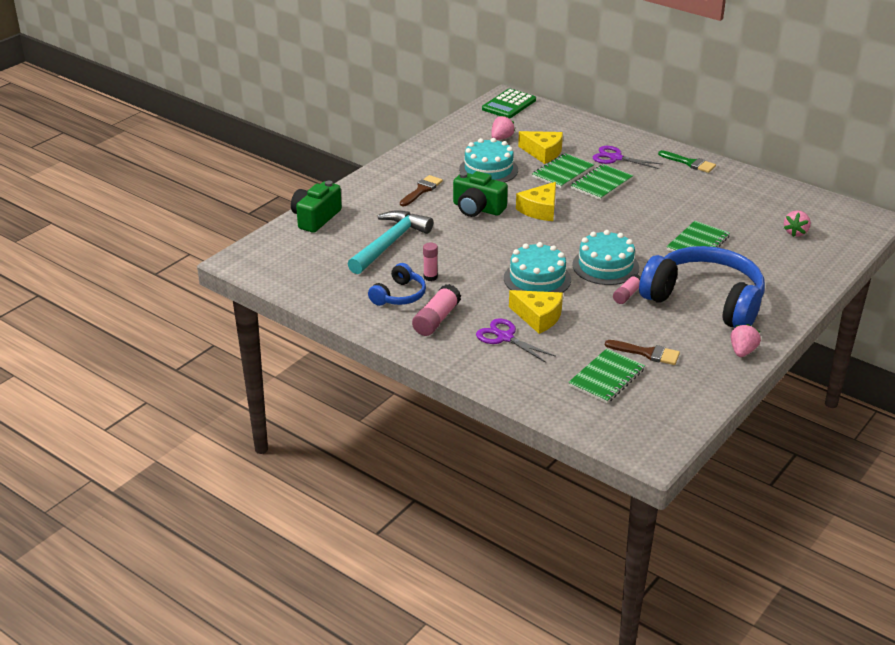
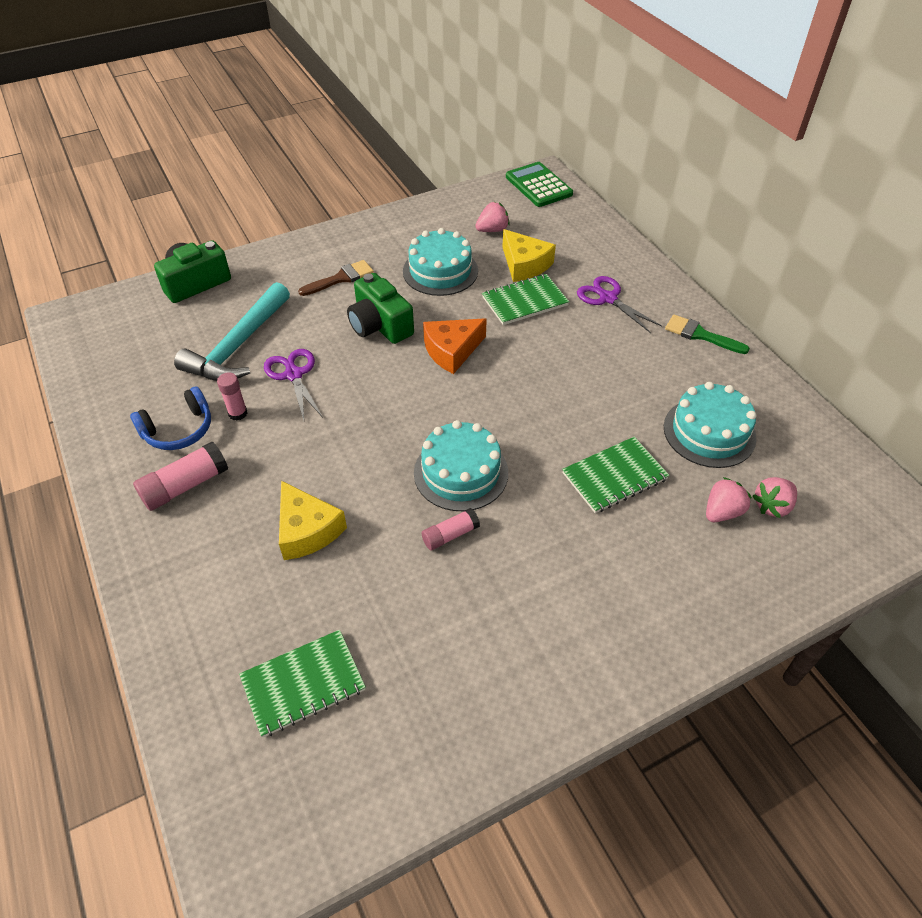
camera: 25 degrees right, 15 degrees up
turquoise hammer [348,210,433,274] -> turquoise hammer turned 150 degrees clockwise [174,282,290,381]
purple scissors [476,319,556,363] -> purple scissors moved to [264,349,323,420]
green calculator [482,88,536,118] -> green calculator turned 90 degrees clockwise [506,162,573,207]
turquoise cake [504,242,571,293] -> turquoise cake moved to [664,382,757,468]
yellow cheese [516,182,556,221] -> orange cheese [423,318,487,374]
green notebook [571,164,633,200] -> none
brown brush [605,340,680,365] -> none
blue headphones [639,246,765,327] -> none
green brush [658,150,716,173] -> green brush turned 150 degrees clockwise [665,315,750,354]
pink strawberry [731,324,761,357] -> pink strawberry moved to [706,477,752,522]

